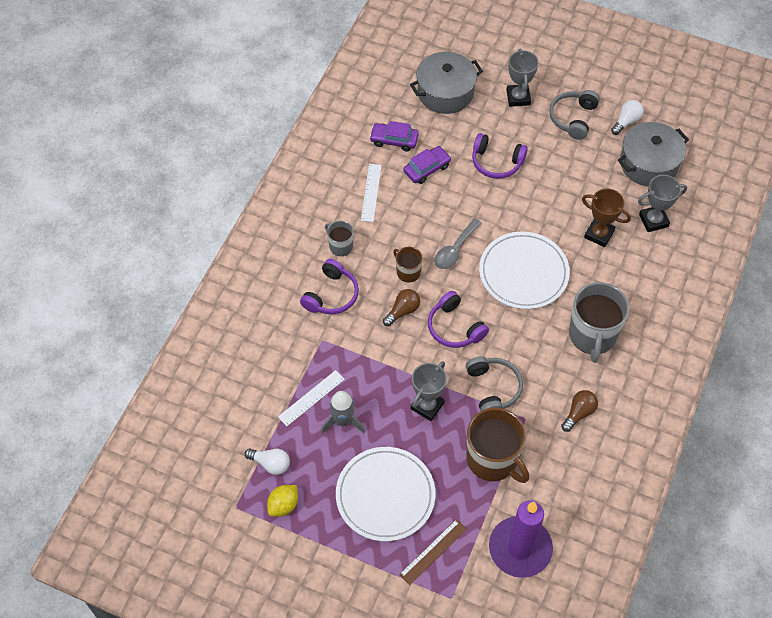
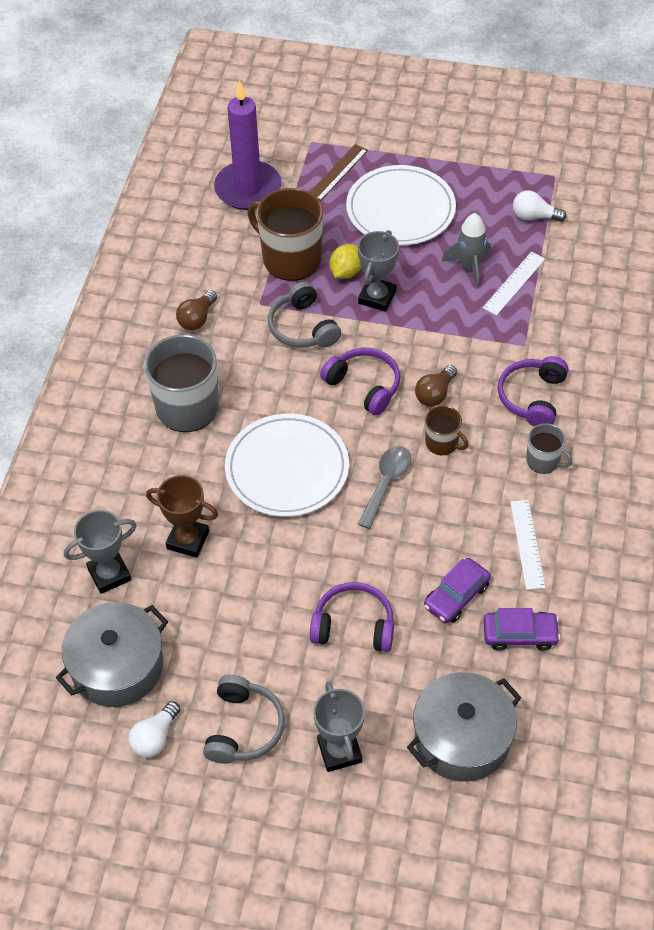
camera: 170 degrees right, 5 degrees down
yellow lemon [267,485,298,517] -> yellow lemon moved to [330,244,361,279]

